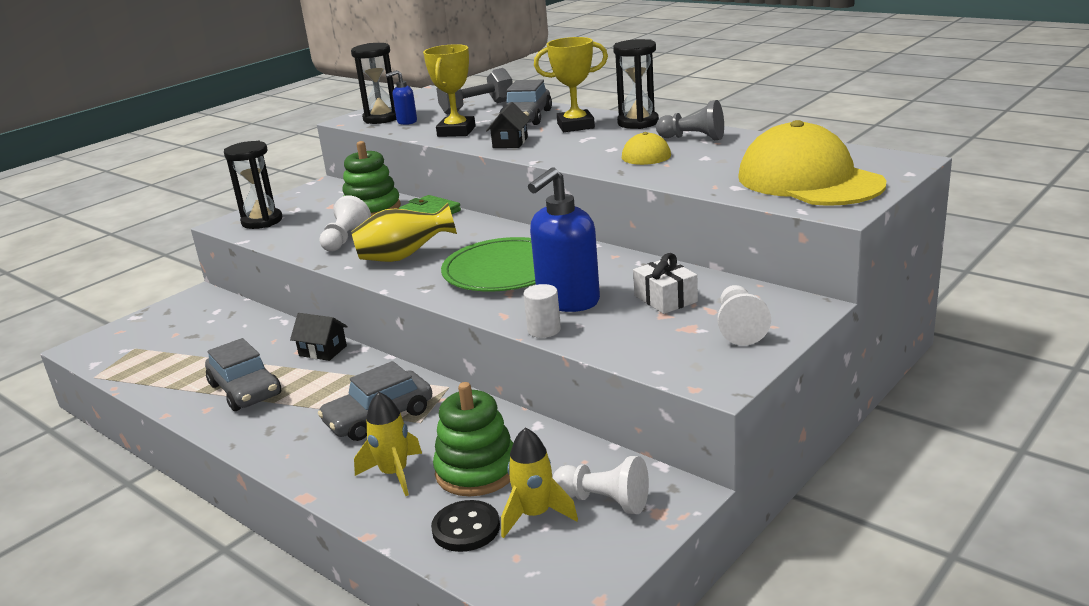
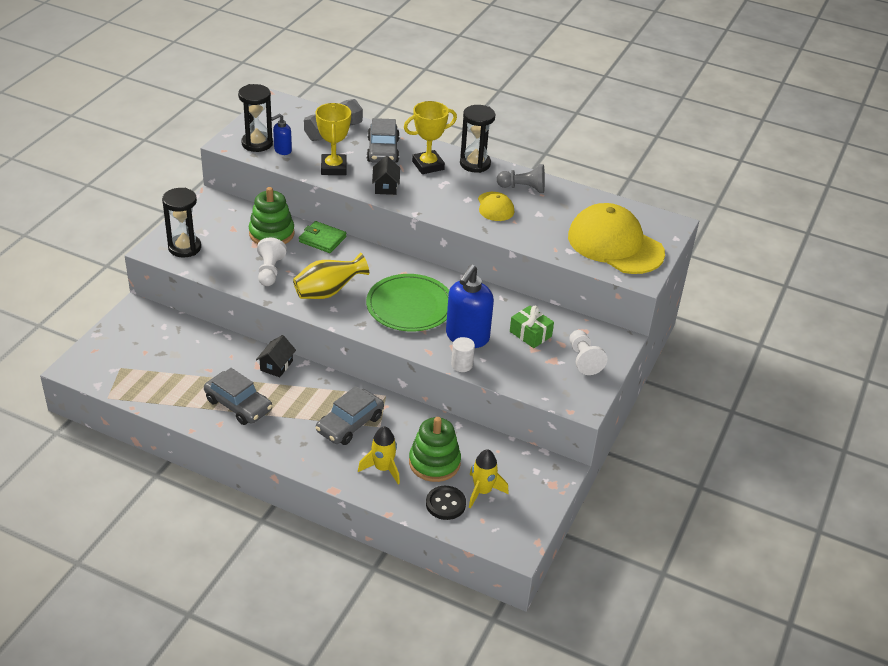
camera: 20 degrees left, 15 degrees up
black house [290,313,348,361] -> black house turned 75 degrees counterclockwise [256,335,296,377]
white pawn [552,456,649,514] -> none
white gift [633,253,698,314] -> green gift [510,306,554,348]

